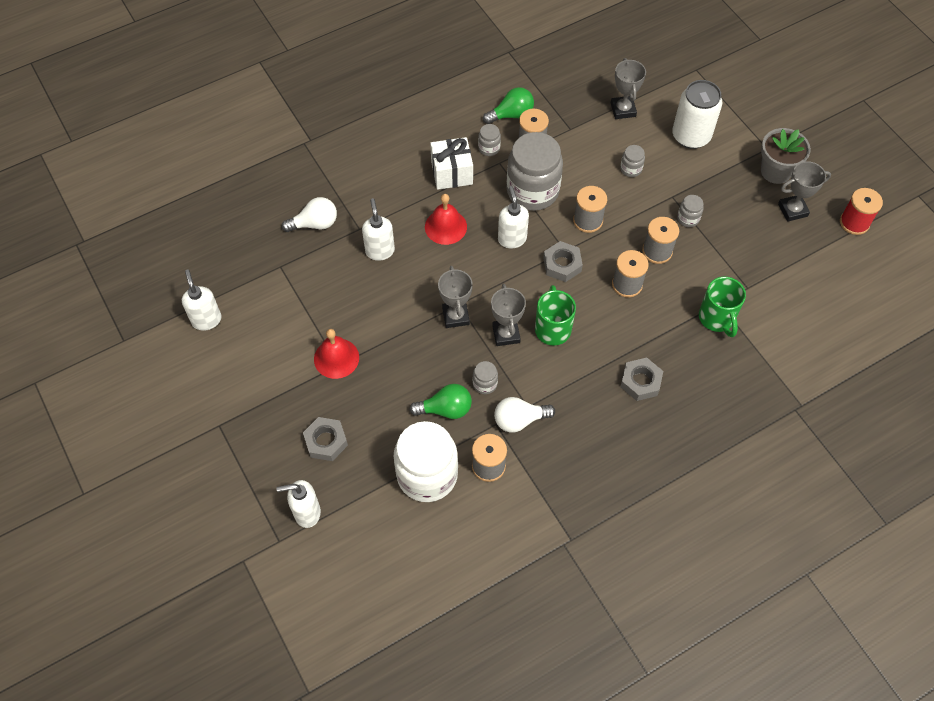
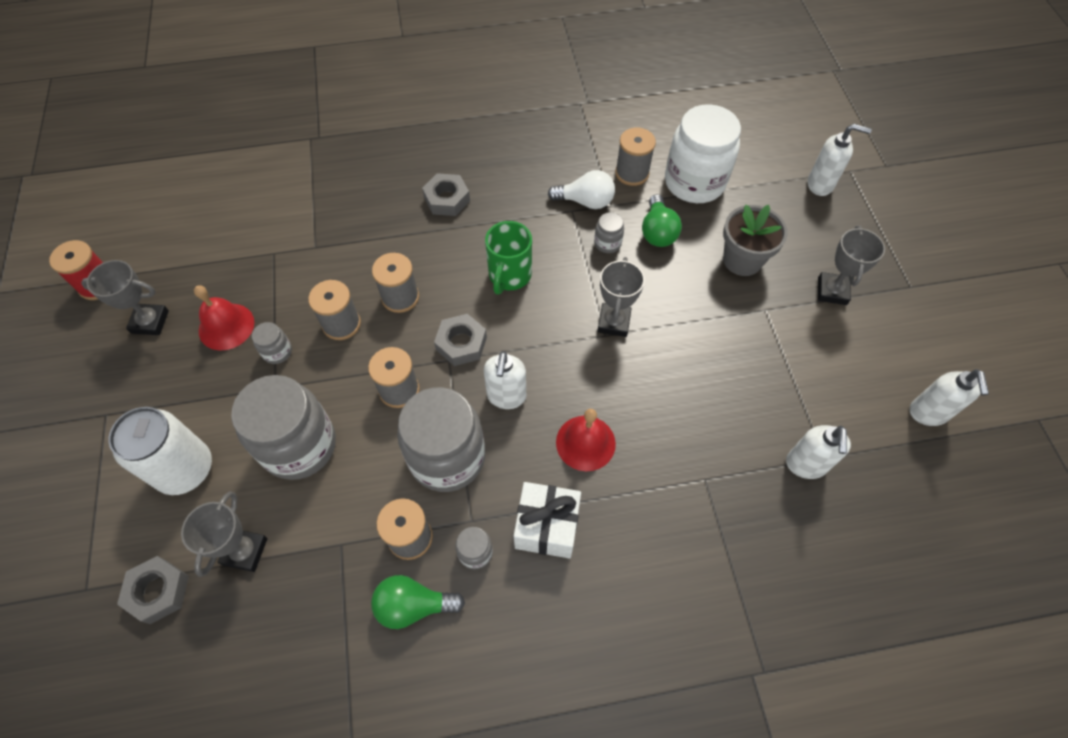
camera: 160 degrees left, 0 degrees up
white light bulb [282,197,337,232] -> none
grey nut [303,417,348,461] -> grey nut moved to [117,556,189,624]
red bell [314,329,359,379] -> red bell moved to [194,285,254,351]
white soap dispenser [362,198,395,261] -> white soap dispenser moved to [786,425,851,479]
green light bulb [409,384,472,419] -> green light bulb turned 105 degrees counterclockwise [642,194,682,247]
grey trophy [491,284,526,346] -> grey trophy moved to [818,225,885,305]
grey jar [620,145,645,177] -> grey jar [231,375,336,480], size x2.36
green mug [699,277,746,337] -> none
grey flower pot [761,128,811,184] -> grey flower pot moved to [723,205,788,276]

